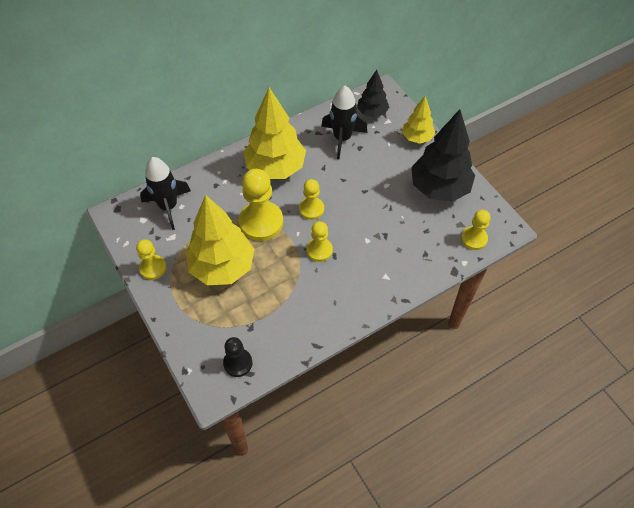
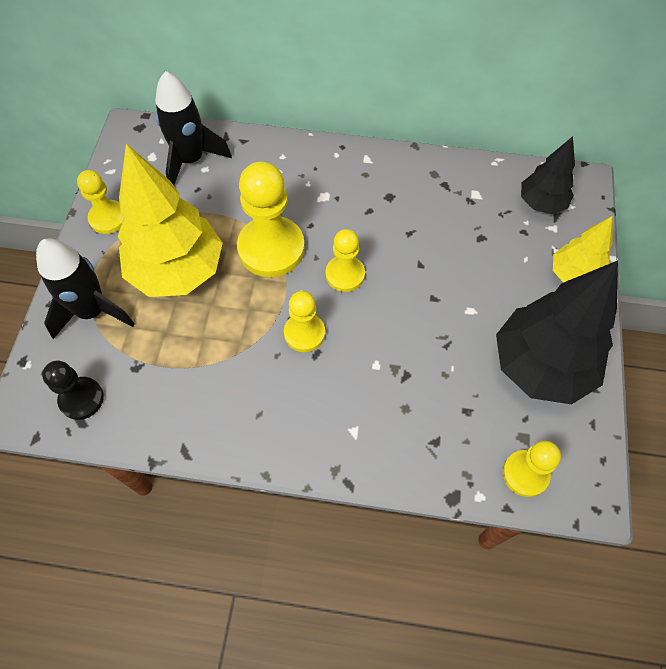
camera: 40 degrees right, 5 degrees up
yellow tree [244,87,306,179] -> none
black rocket [321,86,367,159] -> black rocket moved to [36,238,135,339]

